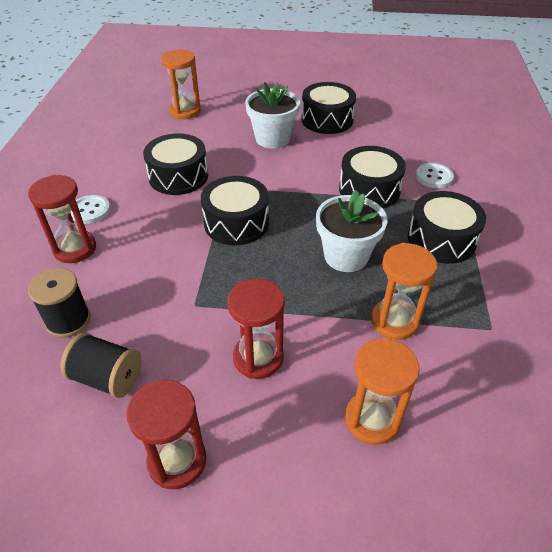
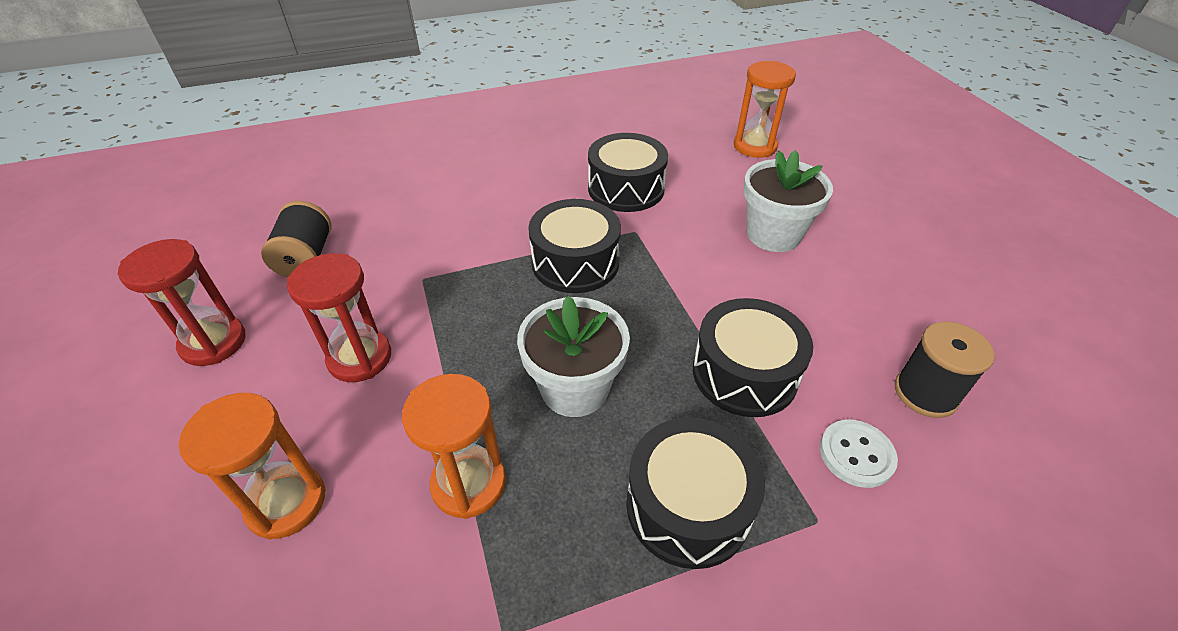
camera: 65 degrees right, 0 degrees up
red hourglass [28,175,96,263] -> none
black spool [28,268,91,338] -> black spool moved to [895,321,995,418]
white button [70,195,111,224] -> none
black drum [301,82,356,134] -> none

